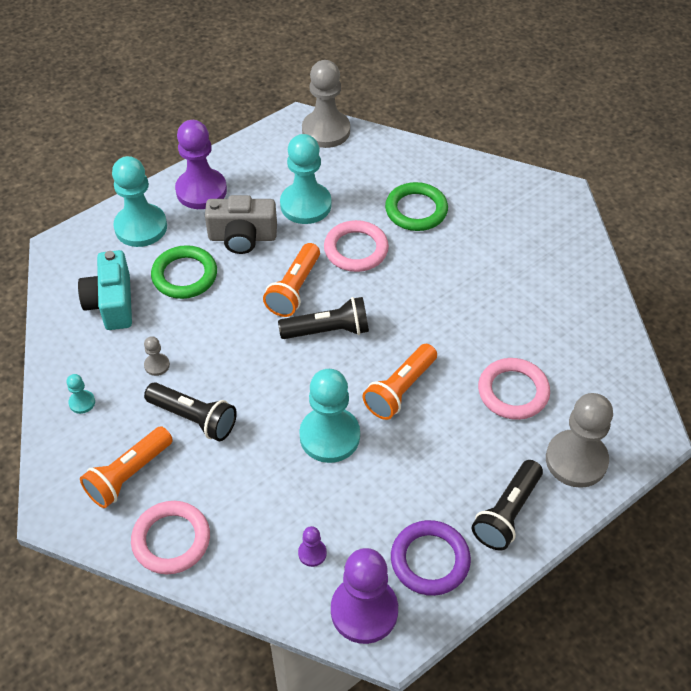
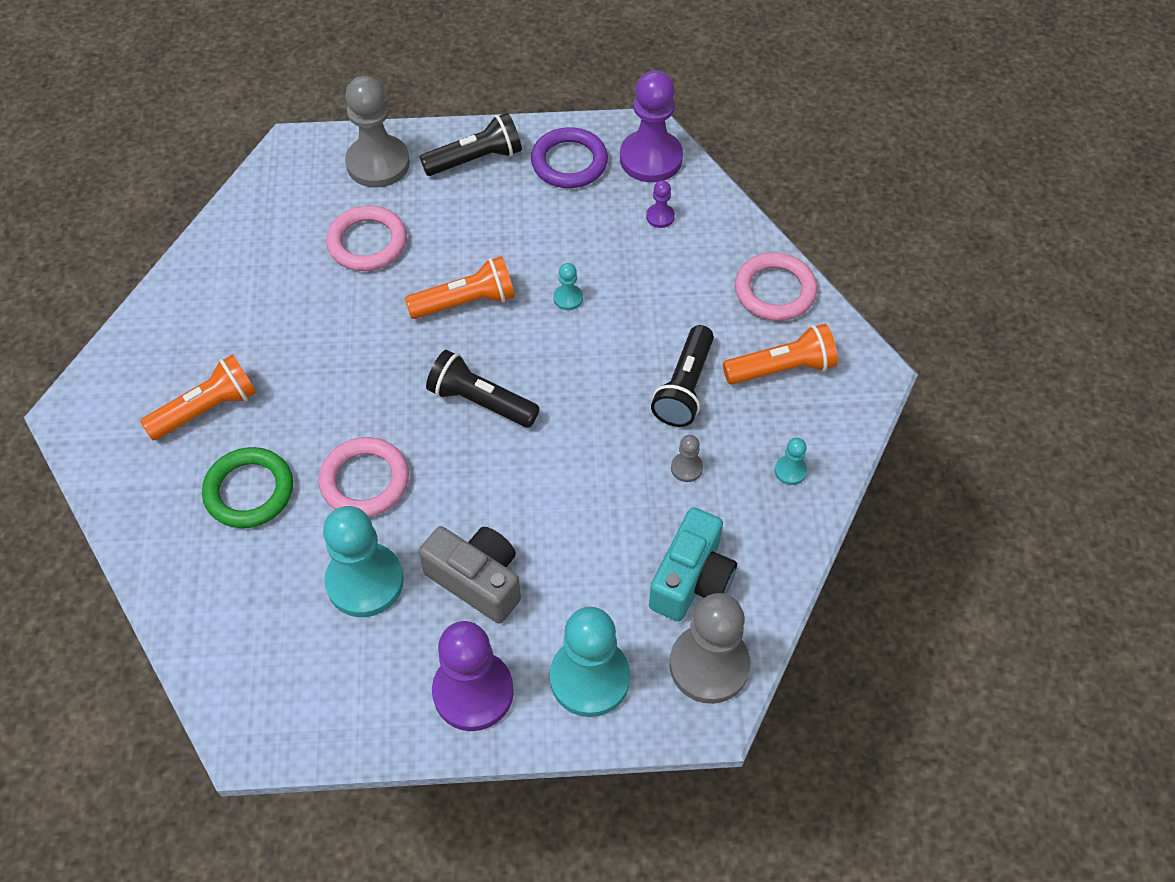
camera: 145 degrees left, 5 degrees up
black flashlight [144,382,237,441] -> black flashlight turned 135 degrees counterclockwise [651,325,714,427]
green ring [151,245,217,299] -> none
orange flashlight [263,243,320,317] -> orange flashlight moved to [140,354,257,440]
turquoise pawn [299,369,360,463] -> turquoise pawn [553,263,583,310], size x0.44
grey pawn [302,60,350,148] -> grey pawn moved to [670,593,750,704]

